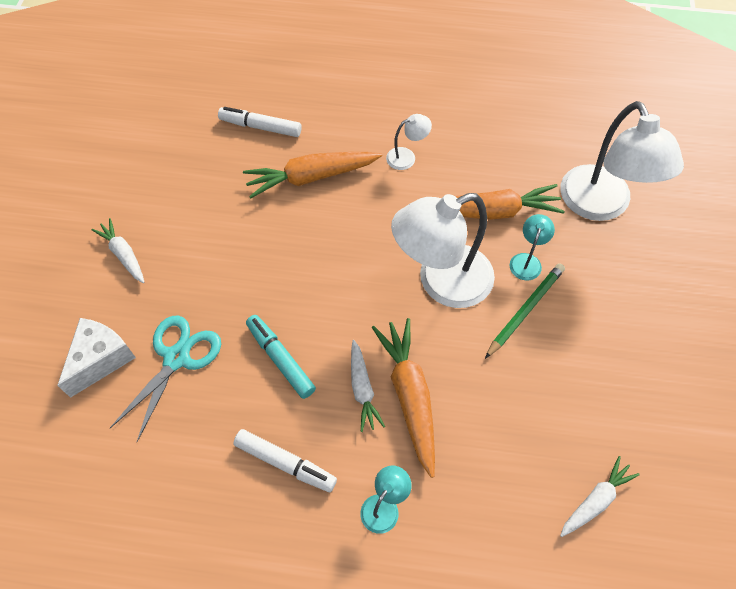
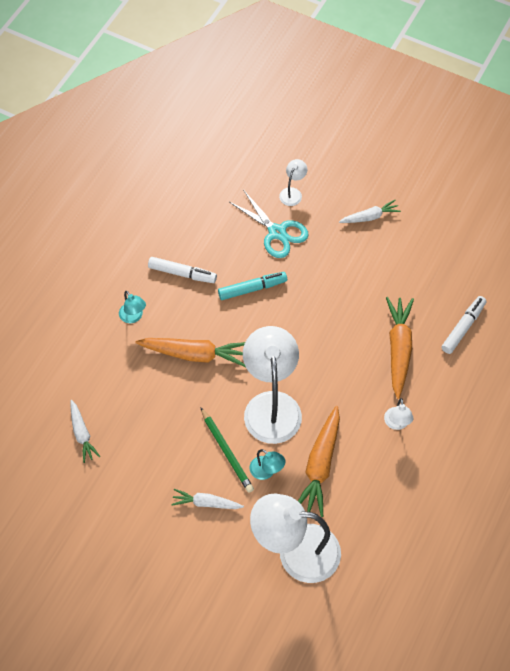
camera: 110 degrees right, 0 degrees up
white cheese [57,318,136,398] -> white lamp [279,159,307,206]
white marker [233,429,337,492] -> white marker turned 120 degrees counterclockwise [148,257,217,283]
white carrot [351,340,385,432] -> white carrot moved to [171,489,244,509]

